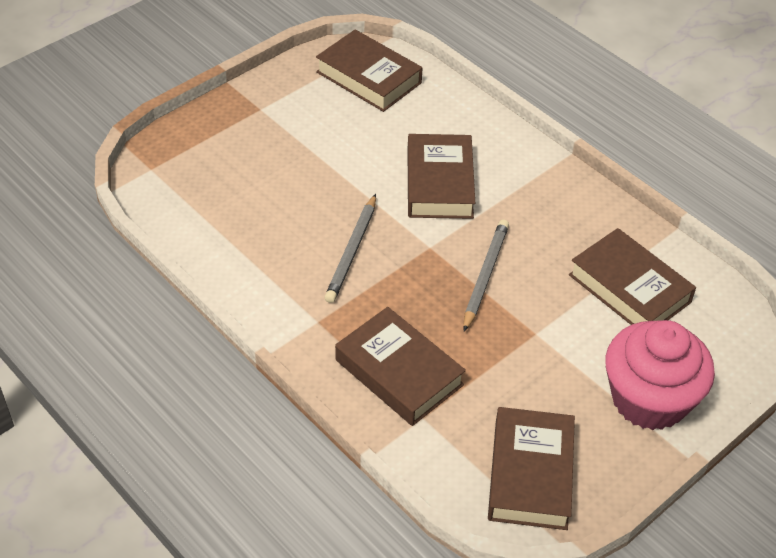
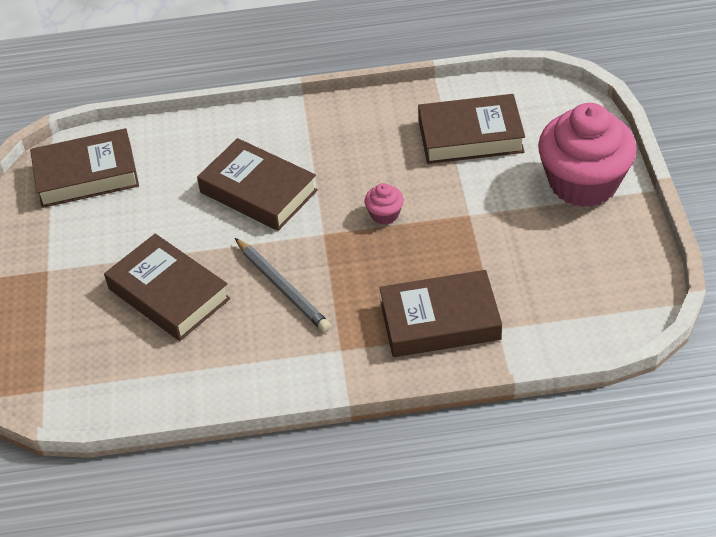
camera: 50 degrees left, 0 degrees up
grey pencil [463,219,509,332] -> pink cupcake [365,183,404,225]
brown book [488,407,575,530] -> brown book moved to [104,234,230,341]

